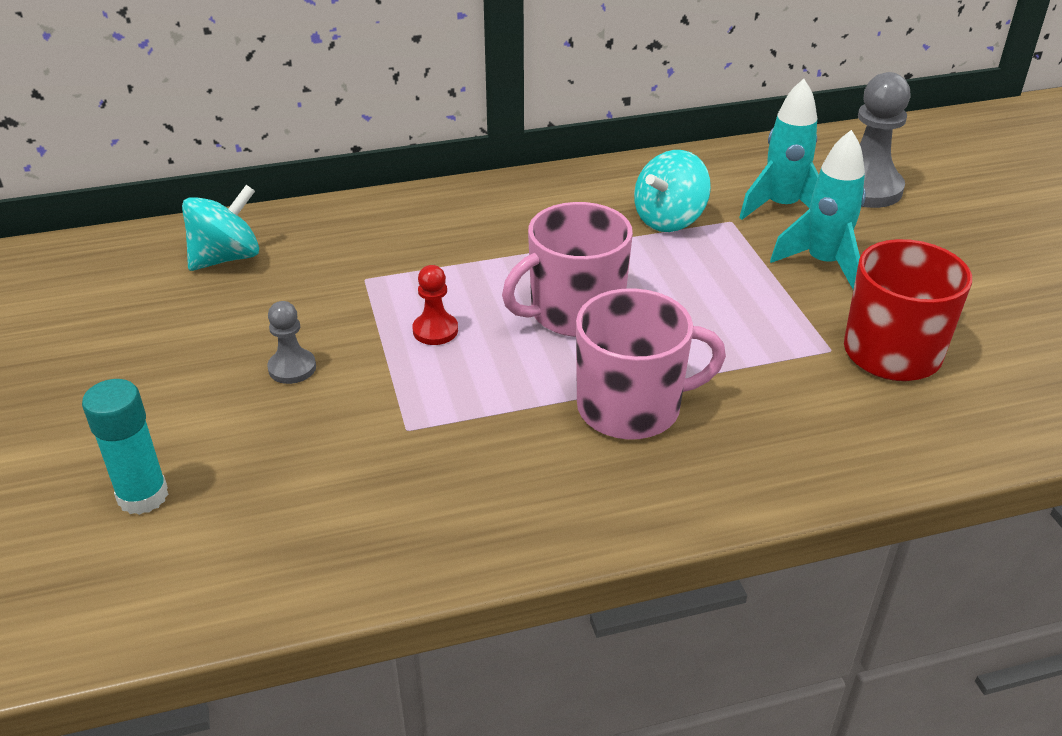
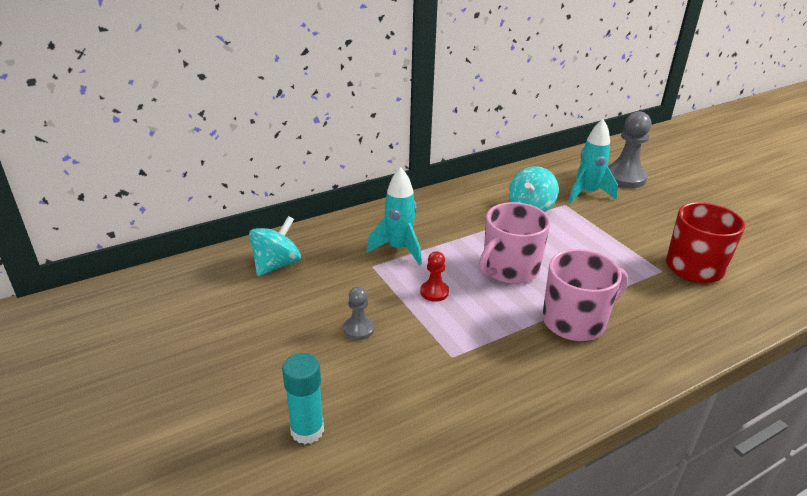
camera: 15 degrees left, 5 degrees down
turquoise rocket [770,130,866,289] -> turquoise rocket moved to [367,167,422,265]

